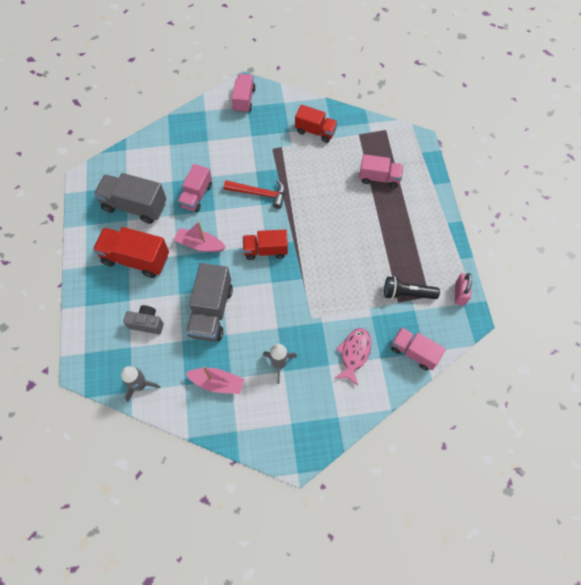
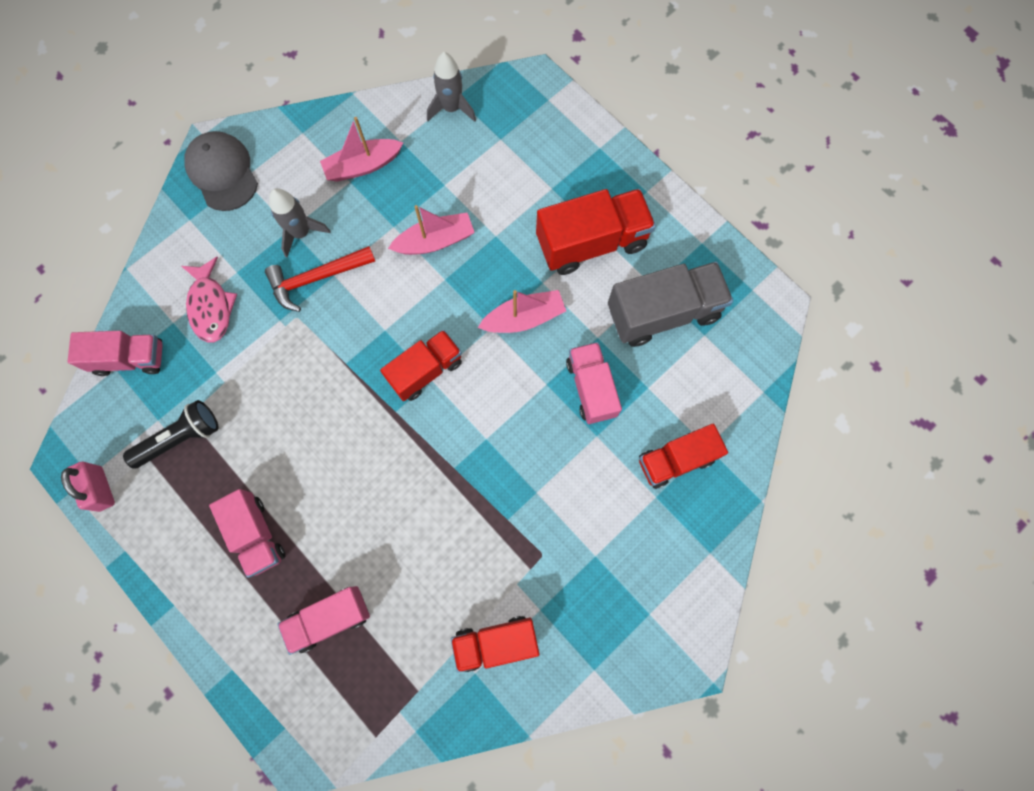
camera: 145 degrees right, 10 degrees up
grey camera [123,305,164,334] -> none
grey truck [186,263,233,342] -> pink boat [388,205,475,255]
red hammer [224,180,285,209] -> red hammer moved to [265,246,375,312]
pink truck [232,74,256,113] -> pink truck moved to [209,489,285,578]
none -> grey cap [184,131,258,211]
none -> red truck [639,424,728,489]

